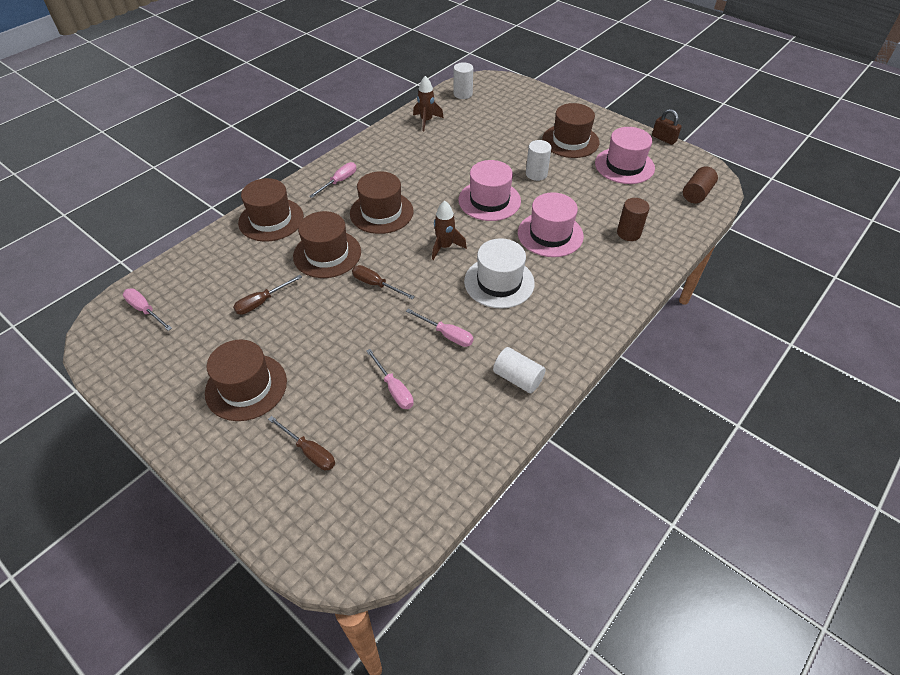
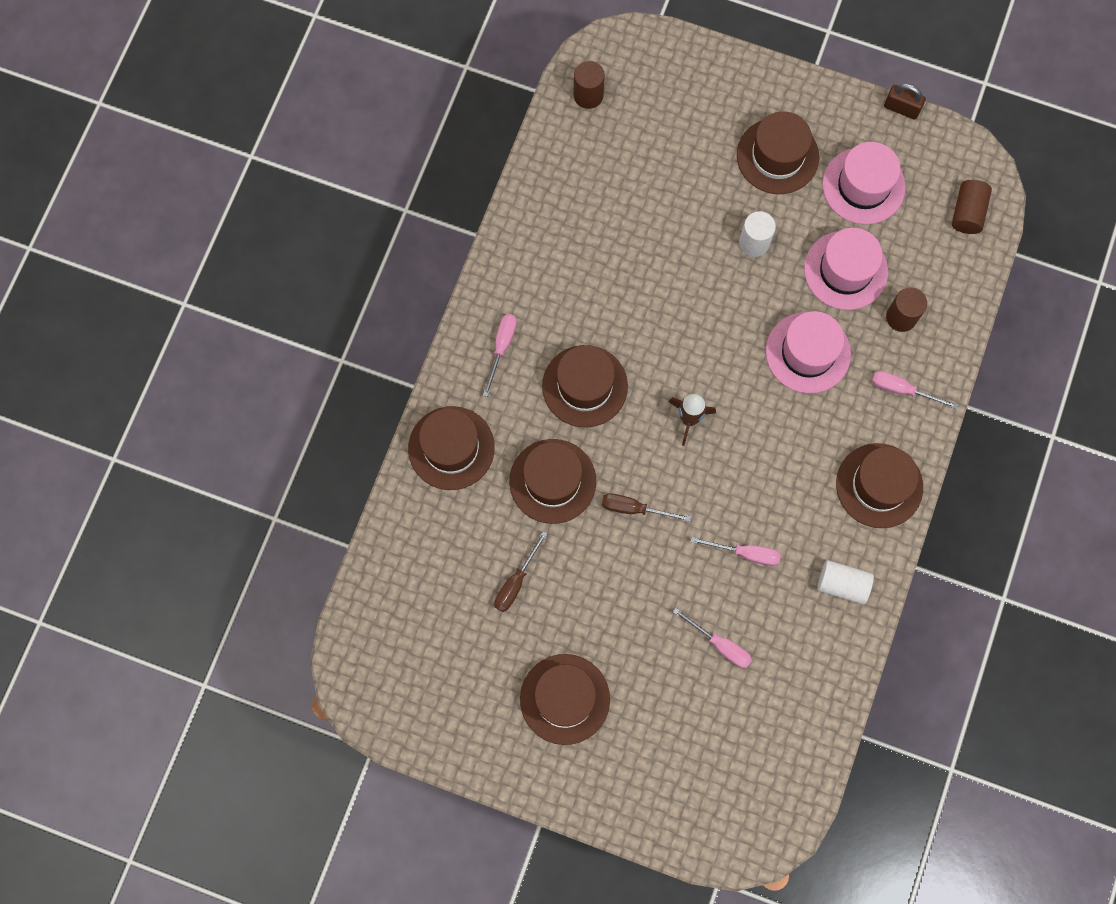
camera: 20 degrees left, 25 degrees up
pink screwdriver [123,288,172,331] -> pink screwdriver moved to [872,371,958,409]
brown screwdriver [268,416,335,471] -> none
brown rocket [413,76,444,131] -> none
white cylinder [454,62,473,99] -> brown cylinder [574,61,605,109]
pink hat [459,160,521,221] -> pink hat moved to [804,228,888,310]
white hat [464,238,535,309] -> none
none -> brown hat [836,443,923,528]

